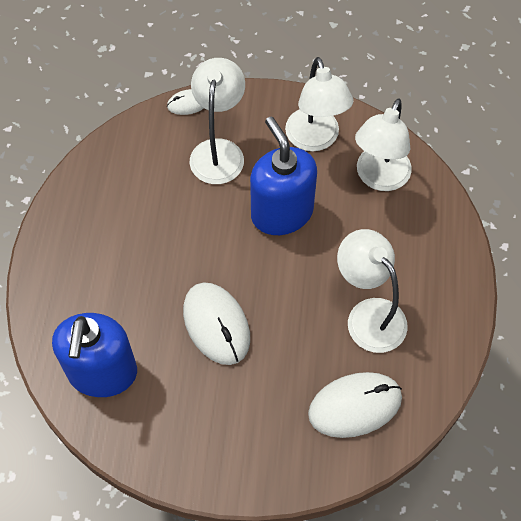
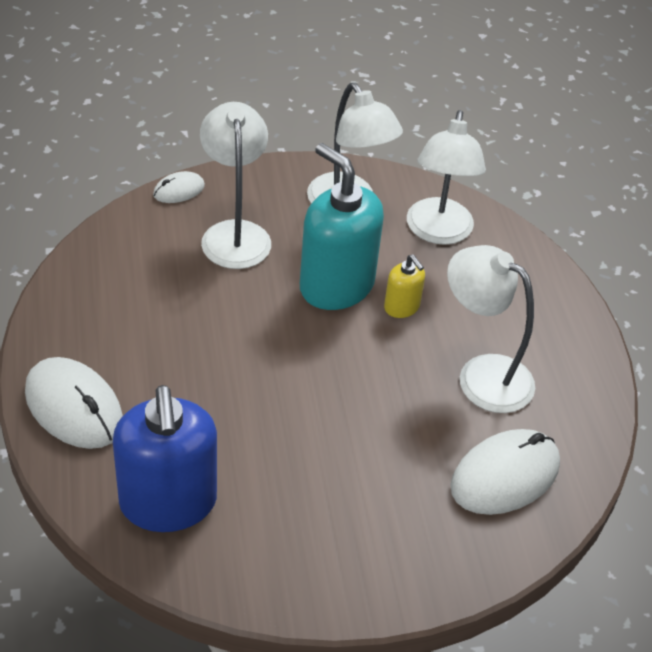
camera: 20 degrees left, 15 degrees down
white mouse [183,282,250,365] -> white mouse moved to [25,357,123,449]
blue soap dispenser [250,117,317,235] -> turquoise soap dispenser [300,143,384,310]
none -> yellow soap dispenser [384,254,425,318]

